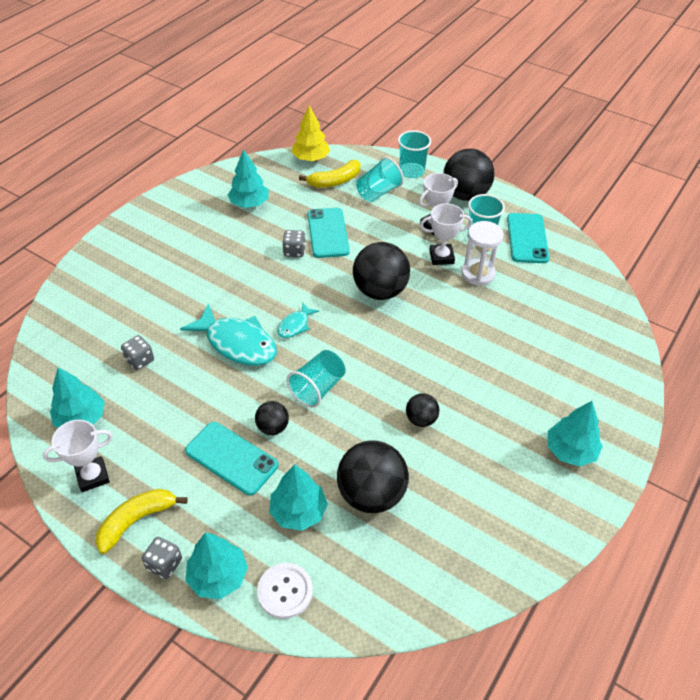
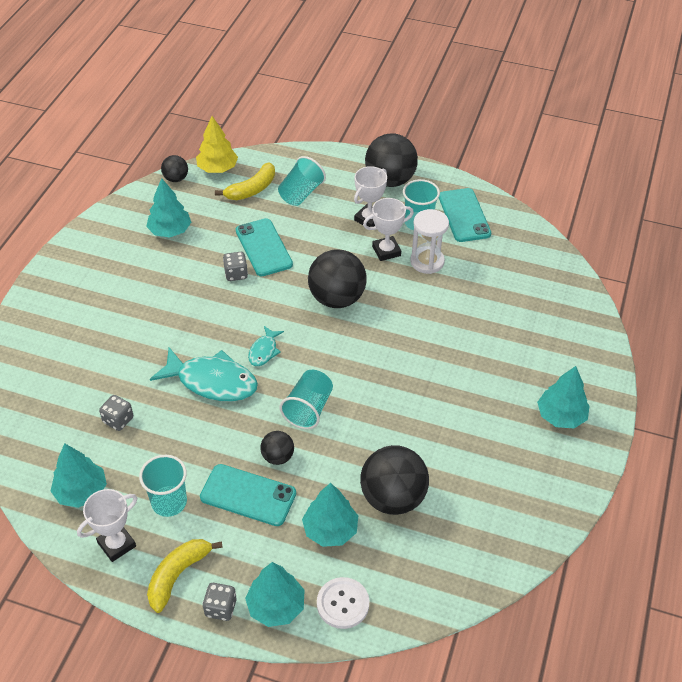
camera: 15 degrees left, 0 degrees up
turquoise cup [398,130,431,178] -> turquoise cup moved to [139,455,187,517]
black ball [406,393,439,427] -> black ball moved to [161,155,188,182]

